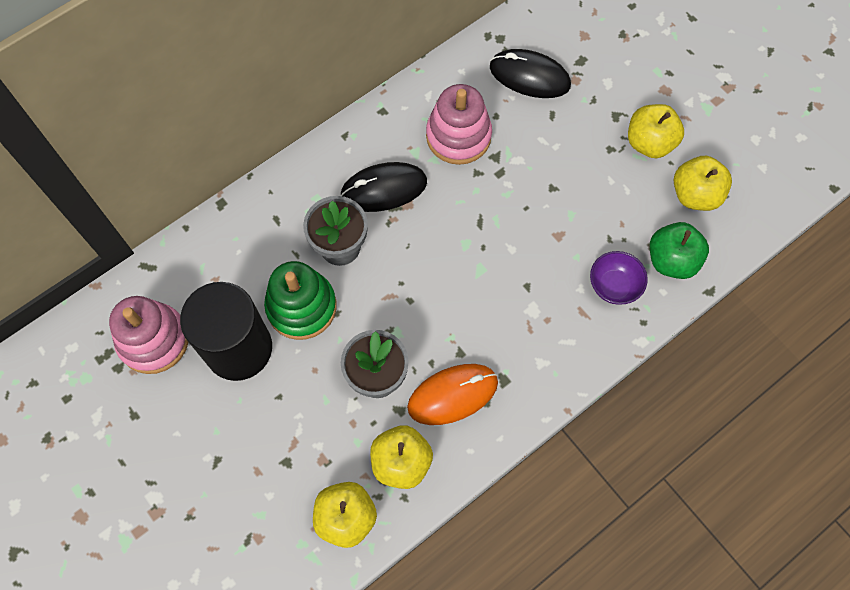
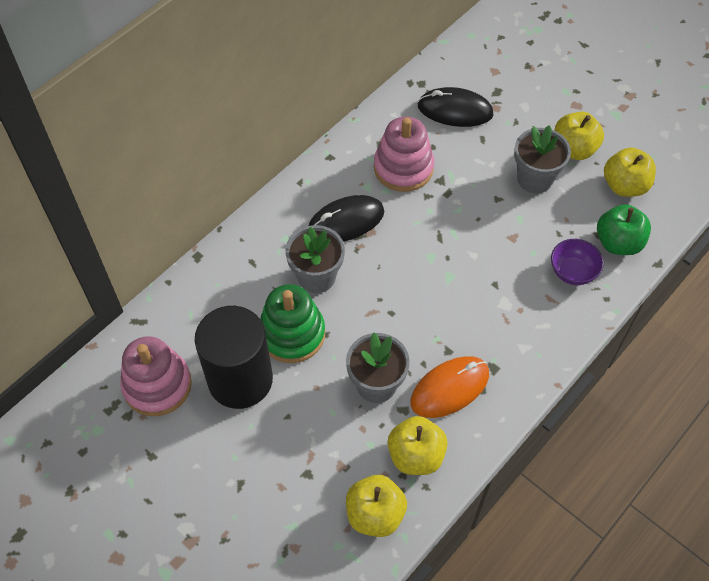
camera: 10 degrees left, 10 degrees down
none -> grey flower pot [514,125,571,193]

